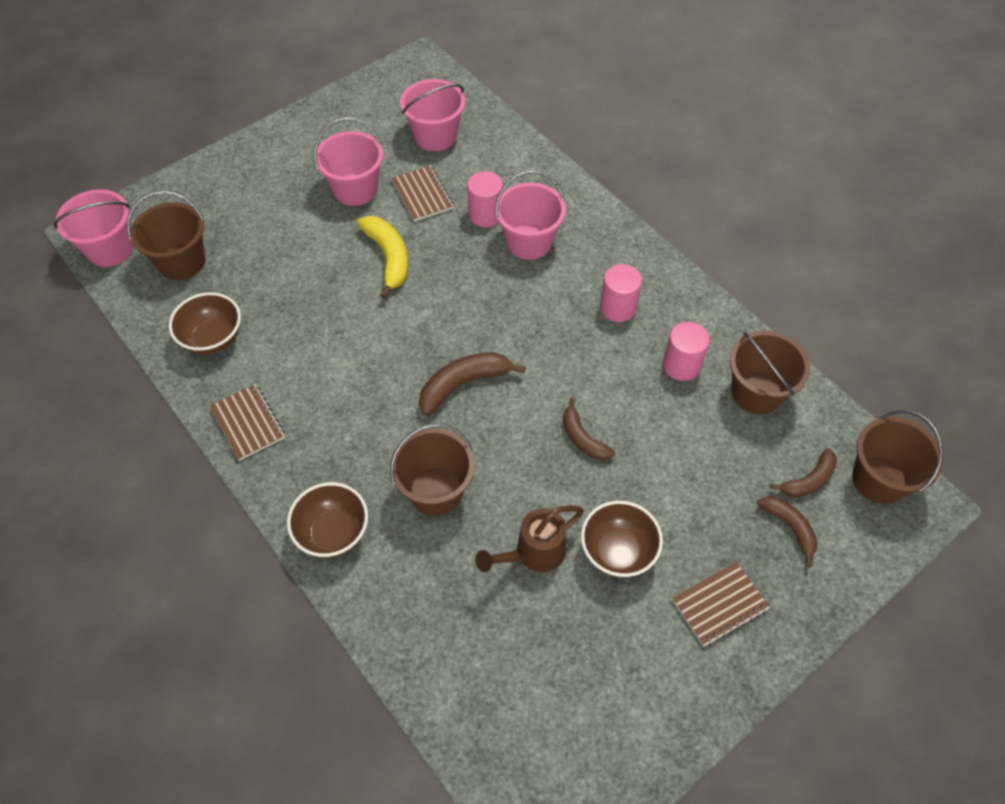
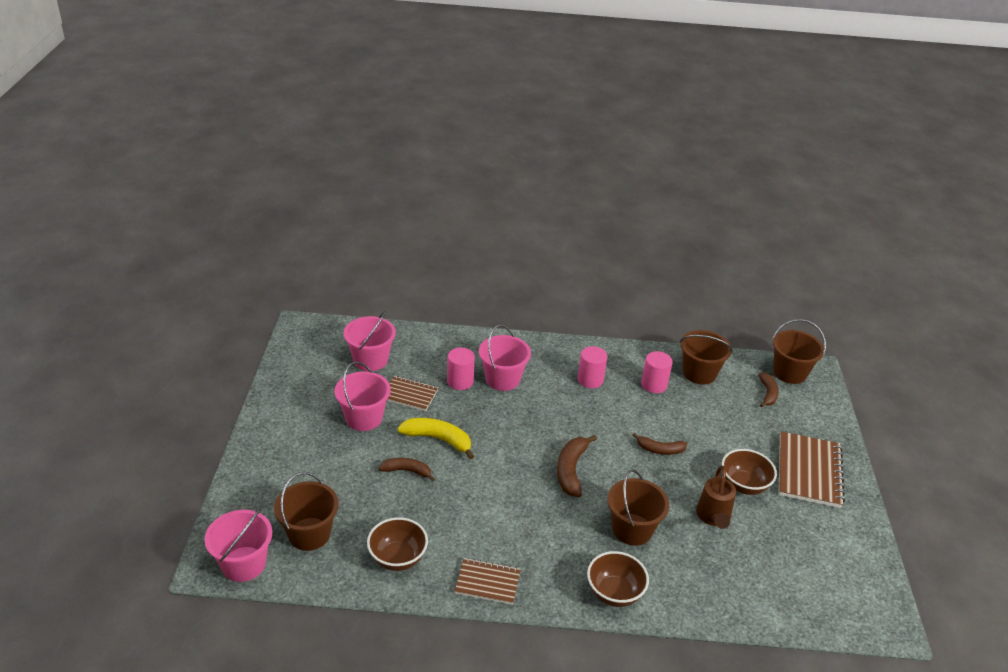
camera: 50 degrees left, 20 degrees down
brown notebook [672,562,770,647] -> brown notebook [779,431,845,508], size x1.67
brown banana [757,497,818,567] -> brown banana moved to [379,458,435,482]

